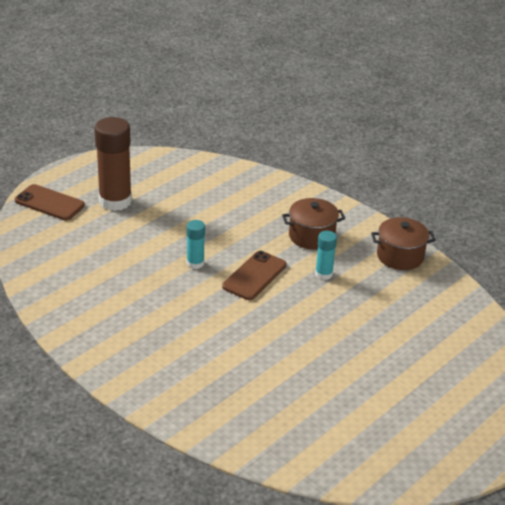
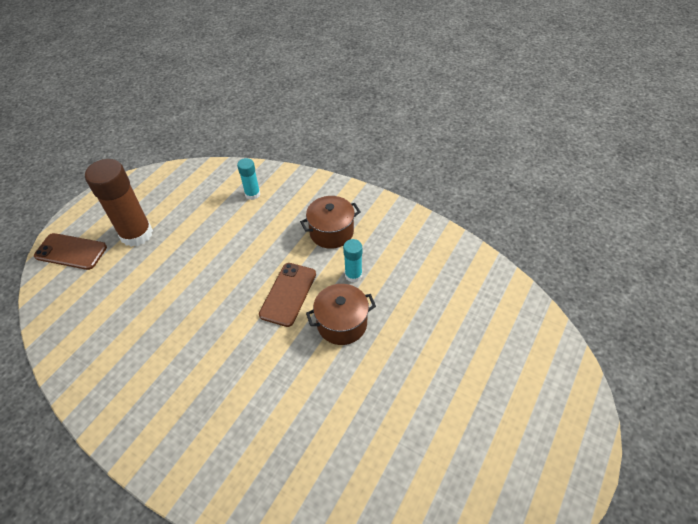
camera: 10 degrees left, 15 degrees up
turquoise glue stick [186,220,205,269] -> turquoise glue stick moved to [237,158,260,200]
brown pot [371,217,436,270] -> brown pot moved to [306,284,376,345]

